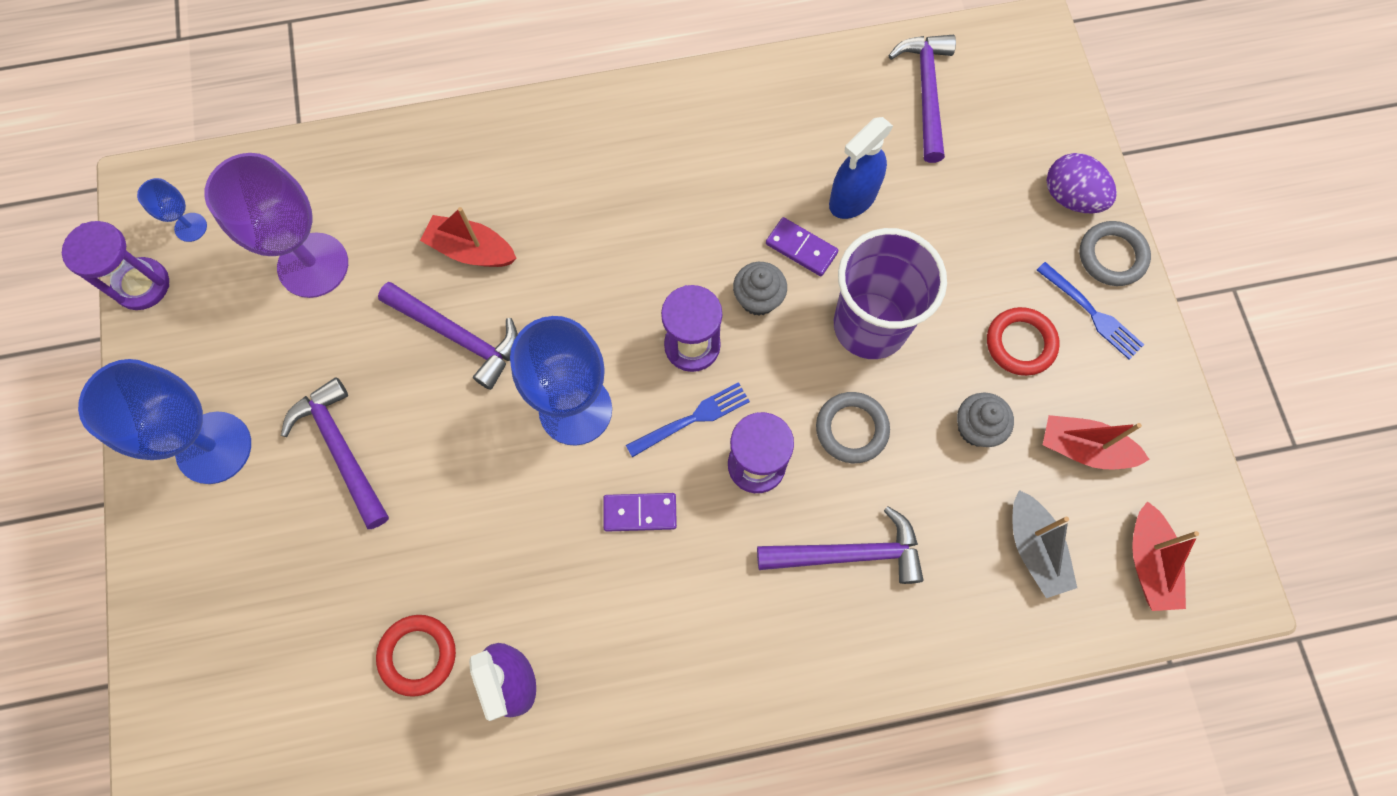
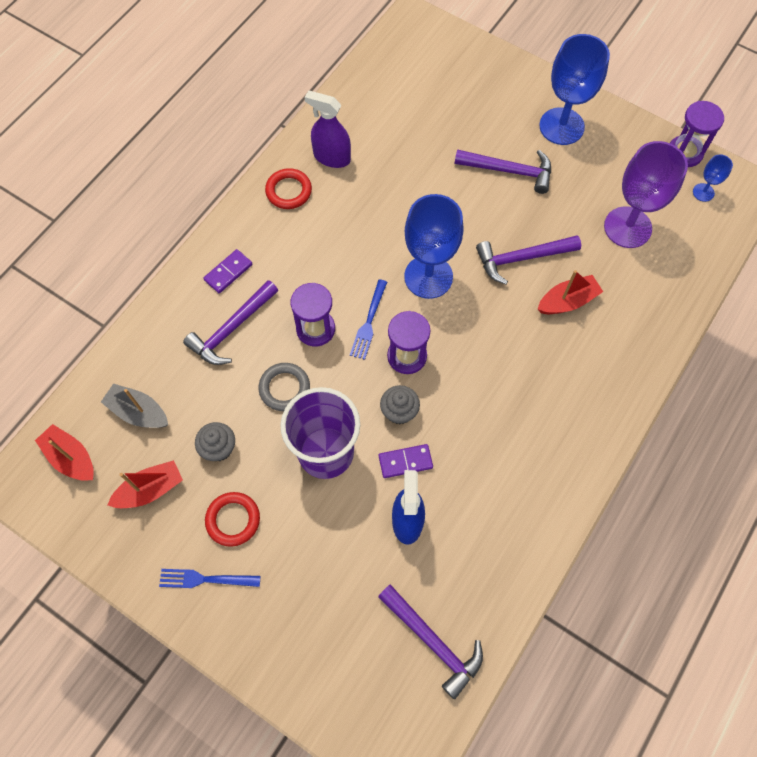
camera: 135 degrees right, 5 degrees down
red ring [376,615,456,697] -> red ring moved to [265,168,312,209]
purple domino [603,493,677,532] -> purple domino moved to [203,249,252,293]
purple egg [1047,153,1117,214] -> none
grey ring [1080,221,1151,286] -> none

